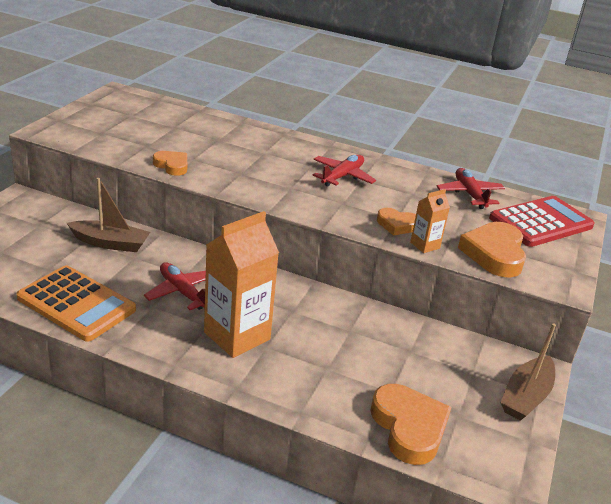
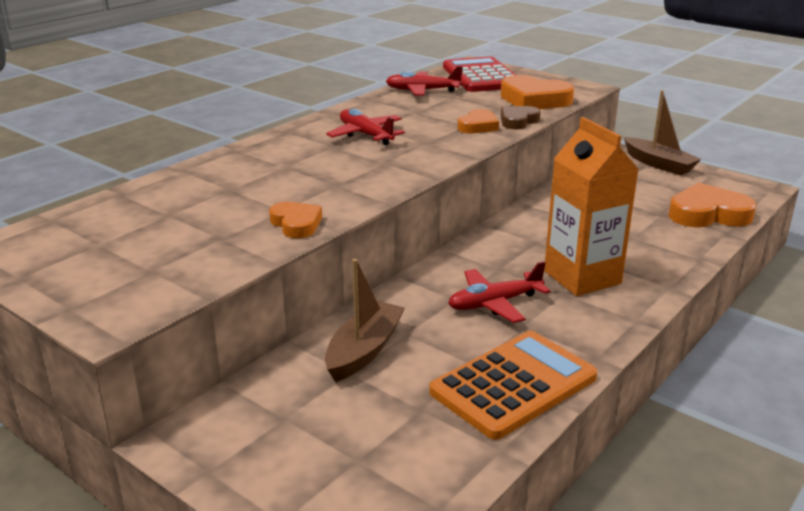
camera: 70 degrees left, 5 degrees down
orange heart [153,151,187,176] -> orange heart turned 90 degrees clockwise [269,202,322,238]
orange carton [410,189,450,253] -> brown heart [501,106,541,129]

